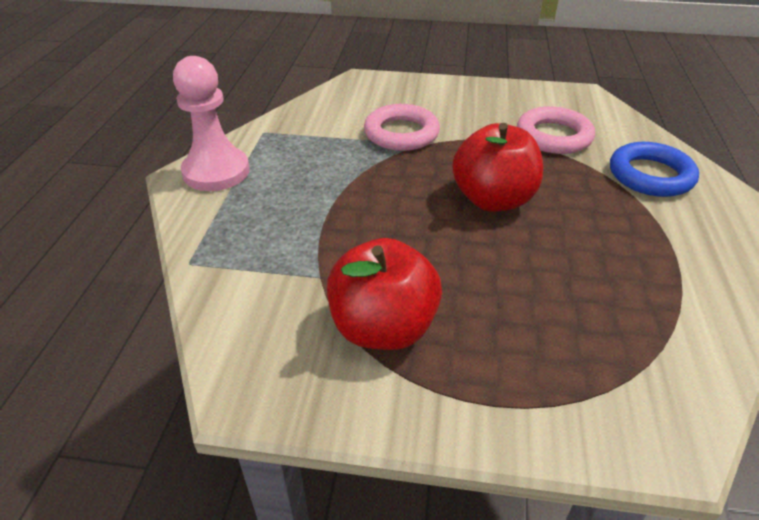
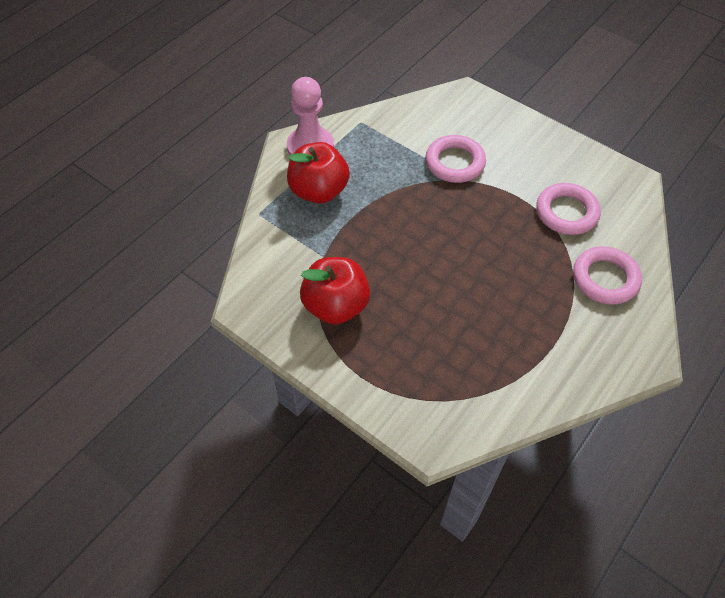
camera: 30 degrees right, 15 degrees up
red apple [452,123,543,212] -> red apple moved to [287,142,350,204]
blue ring [610,142,699,197] -> pink ring [573,246,642,305]

